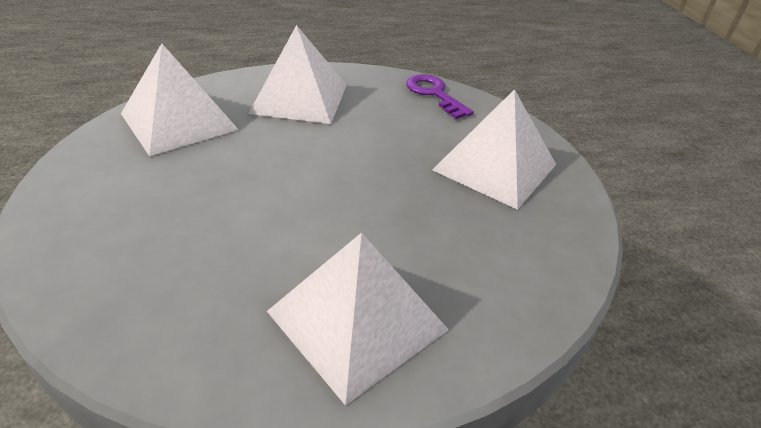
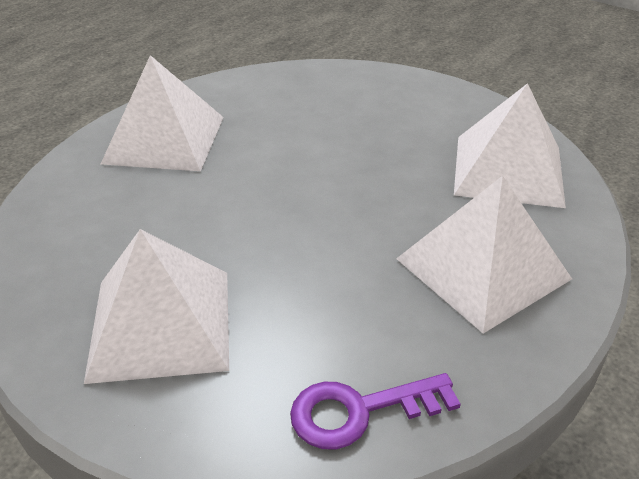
camera: 140 degrees right, 0 degrees up
purple key [406,74,474,119] -> purple key turned 150 degrees clockwise [290,373,461,450]

